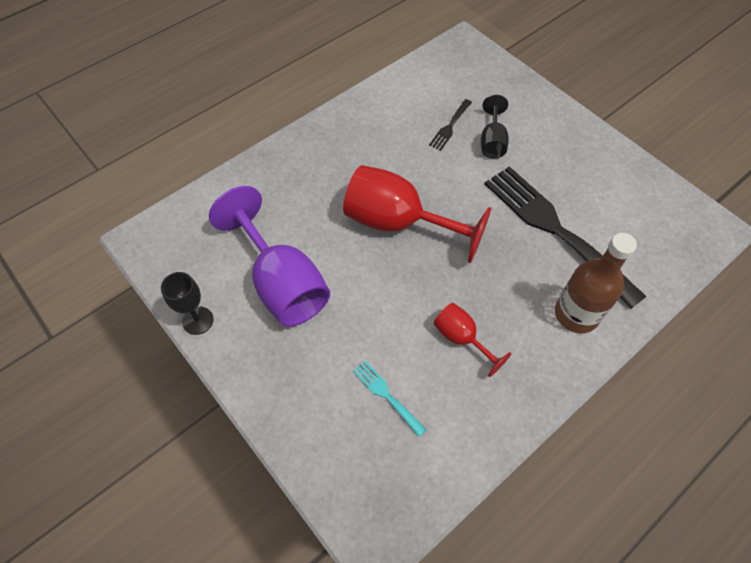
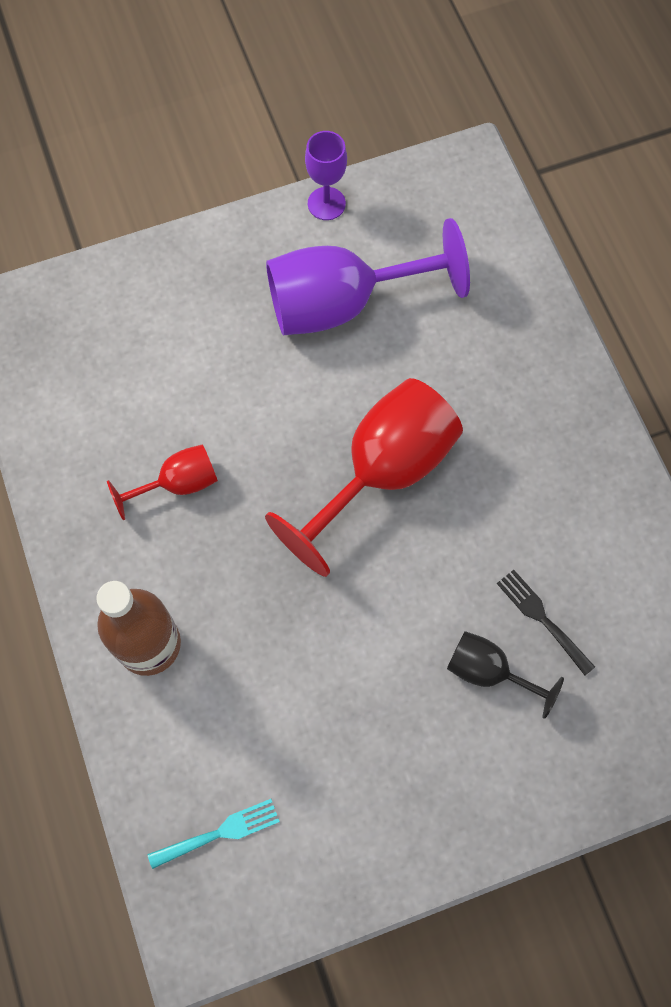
camera: 110 degrees right, 10 degrees up
black goblet [161,272,214,335] -> purple goblet [305,131,347,220]
turquoise fork [353,360,426,437] -> turquoise fork moved to [148,799,280,869]
black fork [485,166,647,309] -> none

